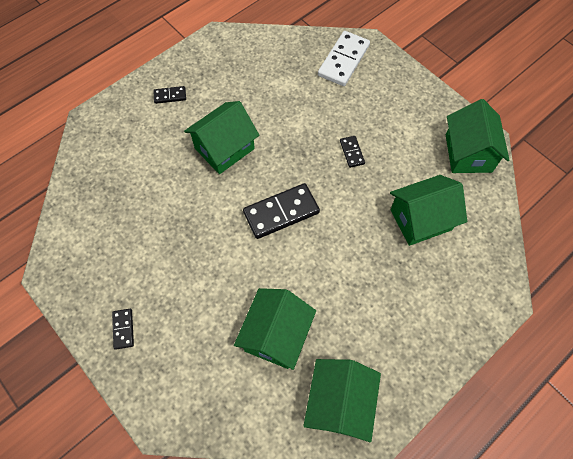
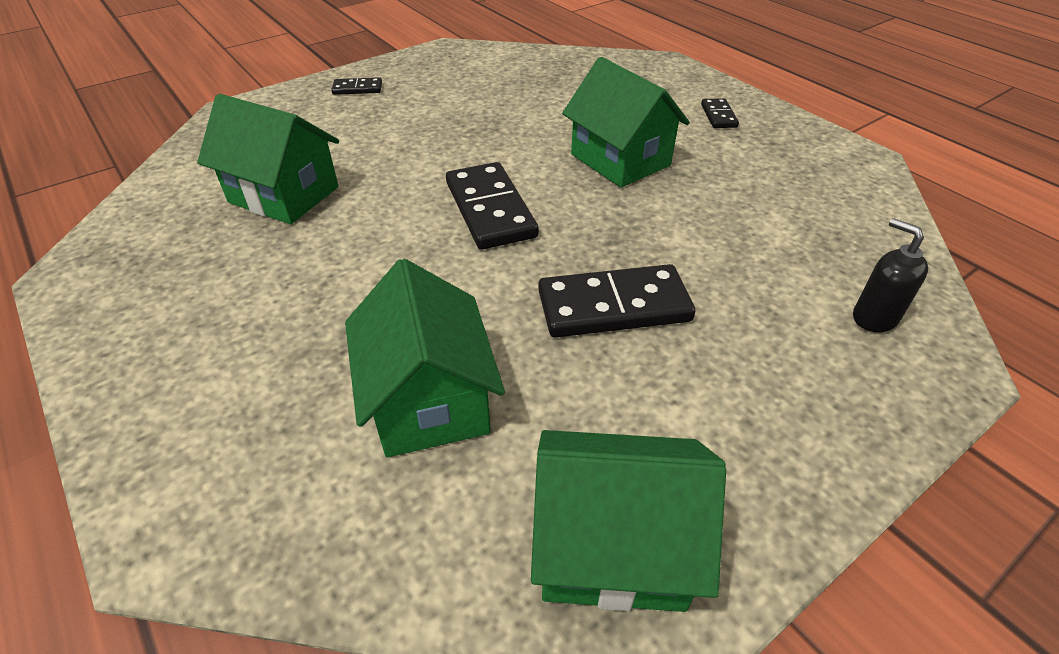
camera: 95 degrees right, 20 degrees down
green house [303,359,381,442] -> none
white domino [318,31,370,86] -> black soap dispenser [853,218,928,332]
black domino [340,136,365,168] -> black domino [538,264,695,338], size x1.99

